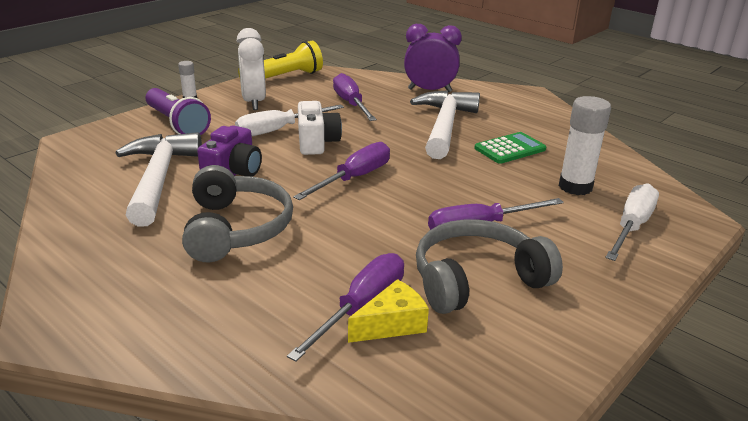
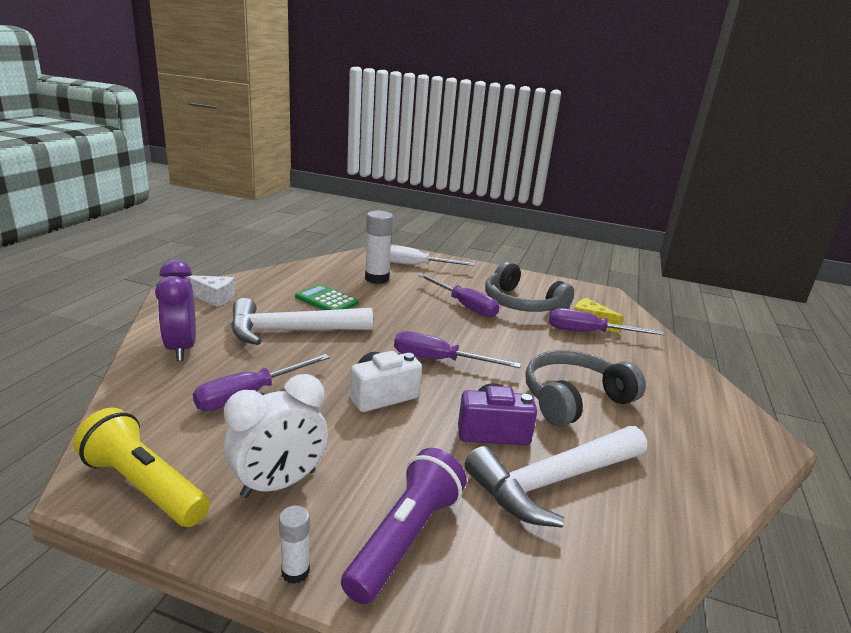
camera: 115 degrees left, 5 degrees down
white screwdriver [235,104,344,136] -> none
none -> white cheese [185,275,235,307]

